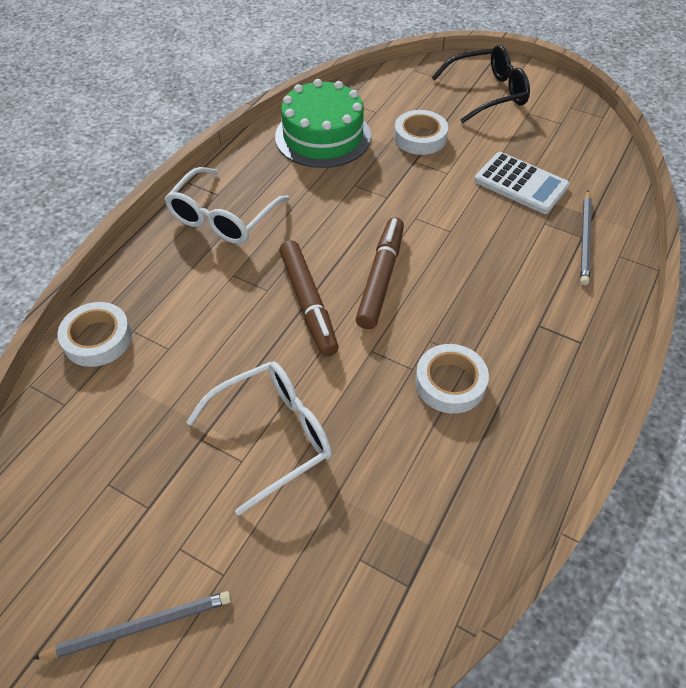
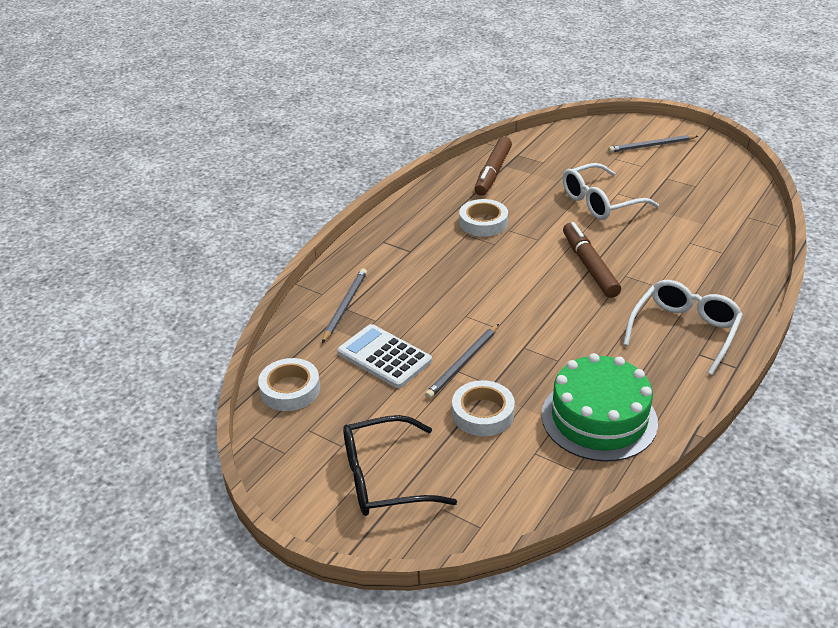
camera: 175 degrees left, 15 degrees down
white tape [57,302,132,367] -> white tape moved to [258,358,320,411]
brown marker [356,217,404,329] -> brown marker moved to [474,137,512,196]
none -> grey pencil [425,324,499,399]

